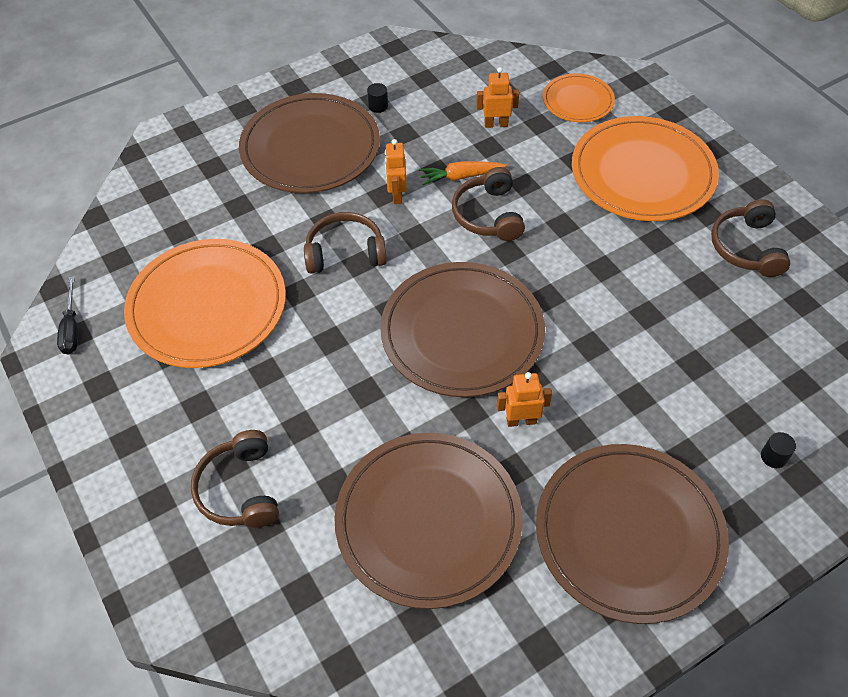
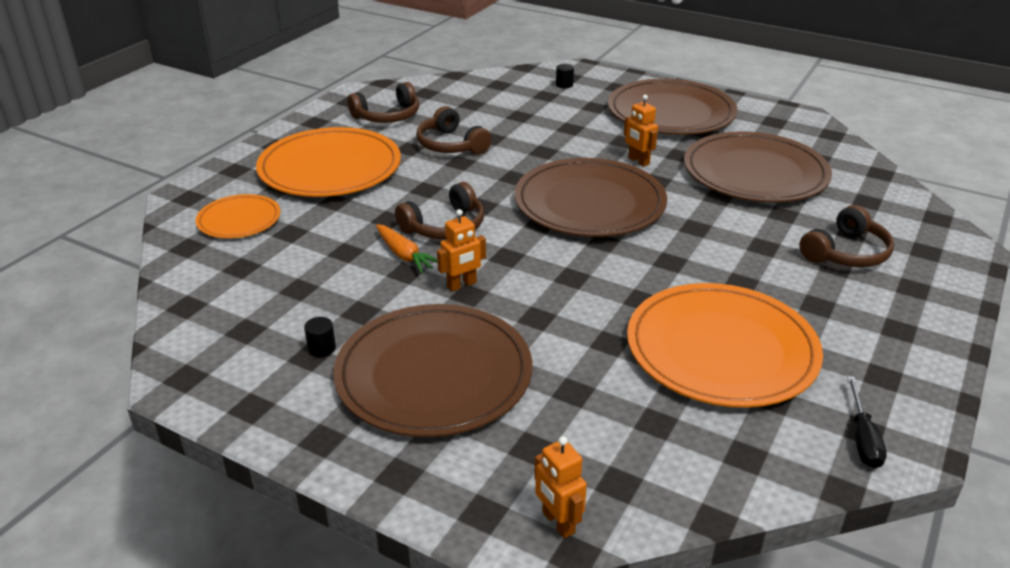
camera: 120 degrees left, 20 degrees down
black screwdriver [57,276,78,355] -> black screwdriver turned 135 degrees clockwise [847,376,887,469]
brown headphones [304,212,387,274] -> brown headphones moved to [416,106,491,154]
orange robot [476,67,519,128] -> orange robot moved to [534,436,587,538]

